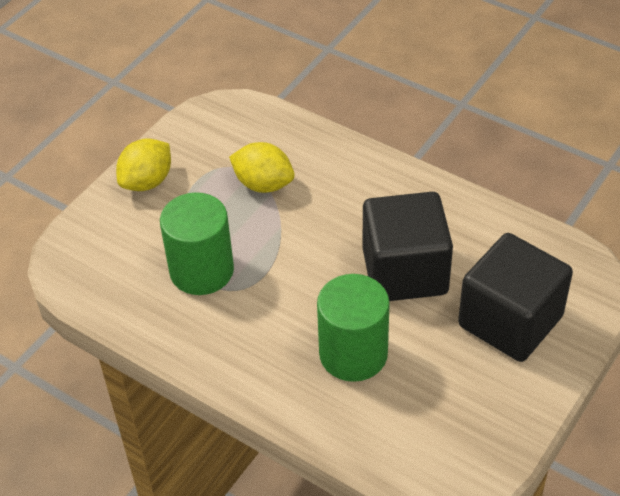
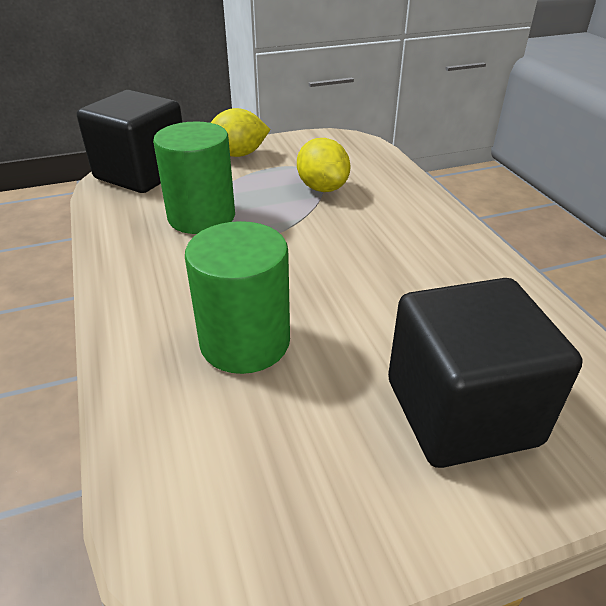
camera: 35 degrees right, 10 degrees down
black cube [363,192,453,301] -> black cube moved to [77,90,182,193]

